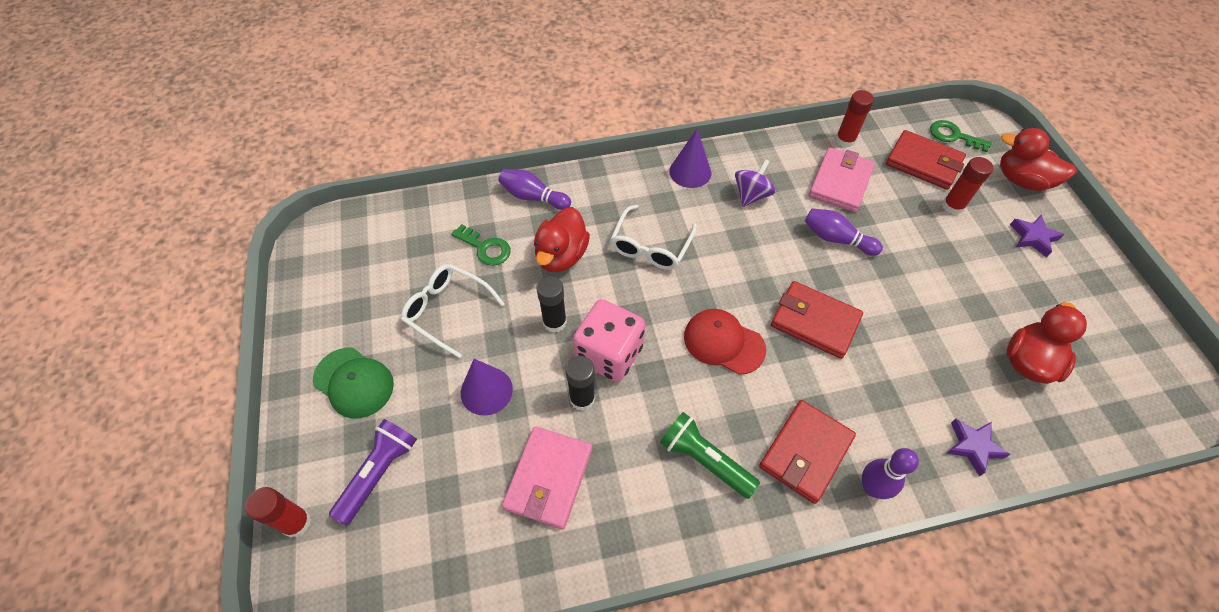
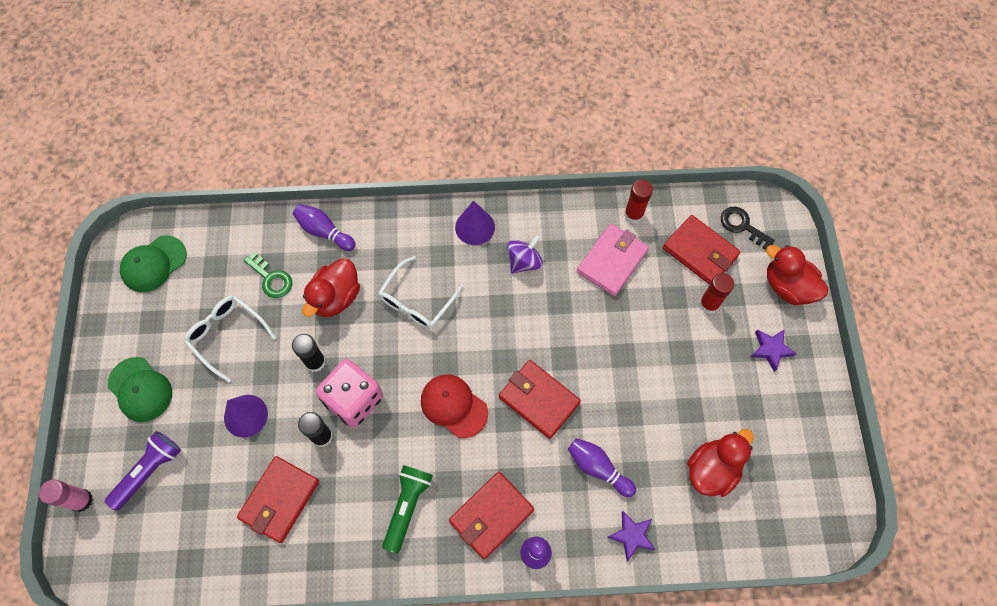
camera: 10 degrees right, 10 degrees up
red glue stick [245,487,311,538] -> pink glue stick [39,479,93,512]
pink wallet [502,426,592,529] -> red wallet [237,456,319,543]
green flashlight [660,412,760,499] -> green flashlight turned 60 degrees clockwise [382,465,433,554]
purple bowling pin [805,208,883,256] -> purple bowling pin moved to [568,438,636,497]
green key [930,120,992,152] -> black key [721,207,775,250]
none -> green cap [120,235,187,292]

